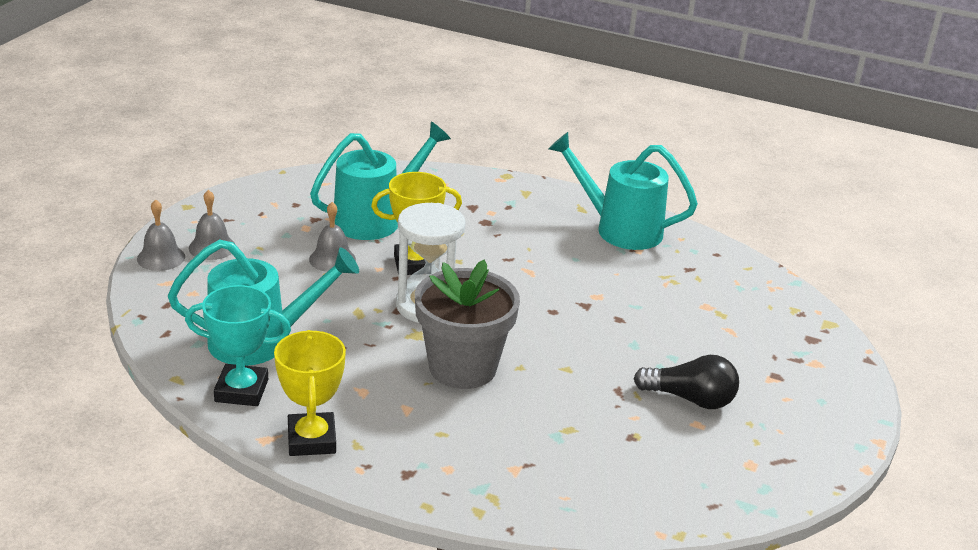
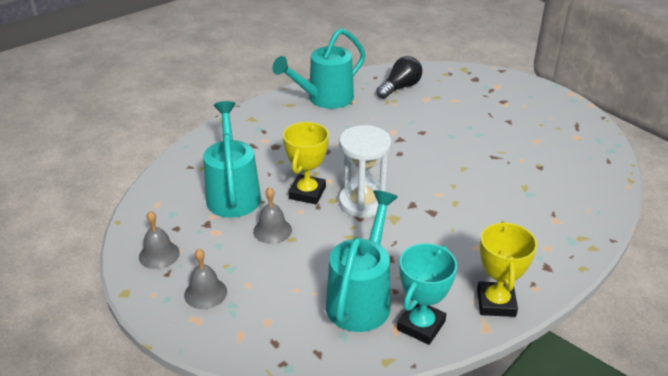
camera: 60 degrees left, 5 degrees up
grey bell [137,199,185,271] -> grey bell moved to [139,211,180,269]
yellow trophy [274,330,346,456] -> yellow trophy turned 75 degrees clockwise [477,221,537,317]
grey flower pot [415,260,520,389] -> none
black light bulb [633,355,739,409] -> black light bulb moved to [376,56,422,99]

